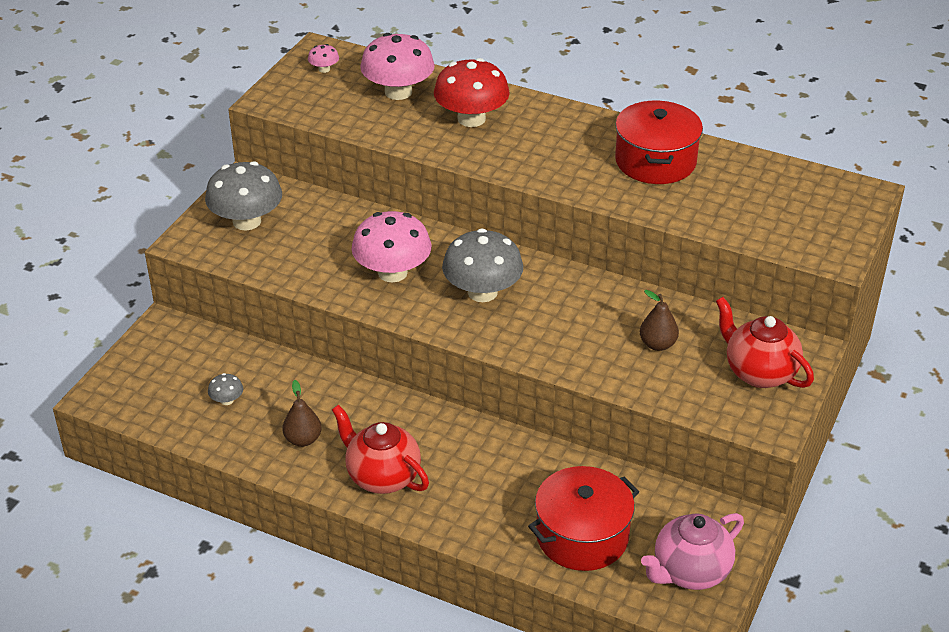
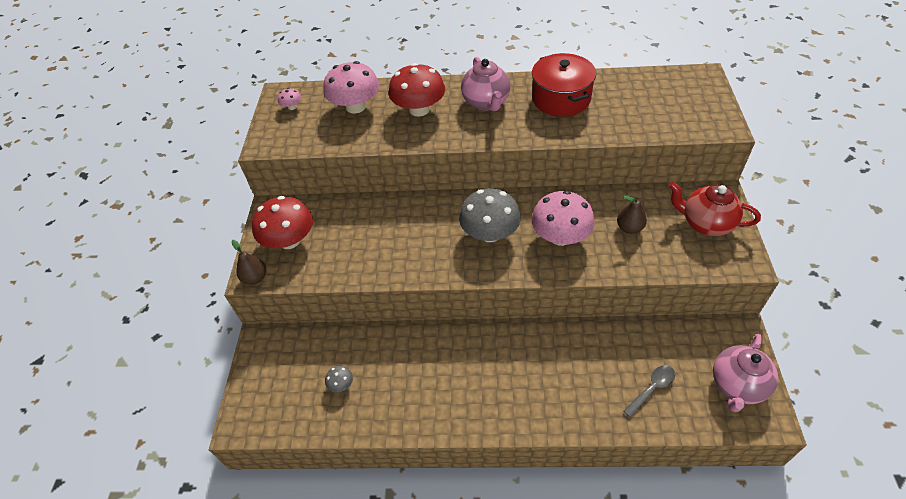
camera: 20 degrees left, 10 degrees up
grey mushroom [205,161,282,230] -> red mushroom [252,196,313,249]
brown pear [282,380,321,447] -> brown pear moved to [231,240,266,285]
red teapot [332,405,429,494] -> none
pink mushroom [351,211,432,282] -> pink mushroom moved to [532,190,595,246]
red pot [528,466,639,571] -> grey spoon [624,365,675,418]
none -> pink teapot [461,57,510,111]

